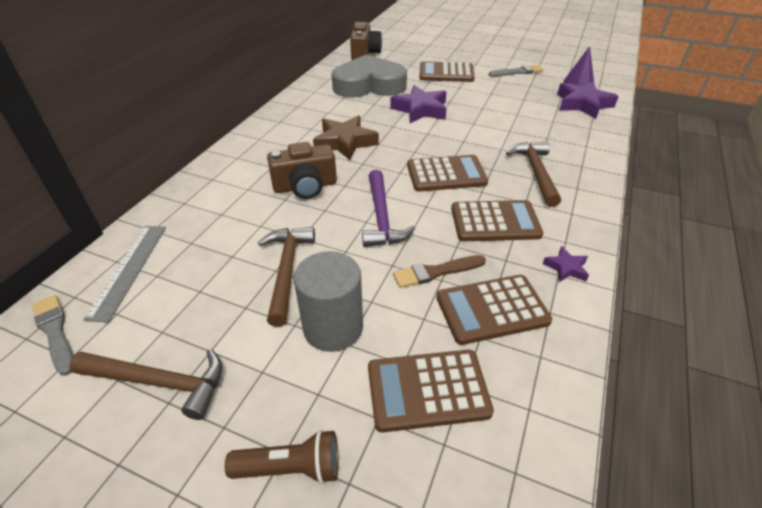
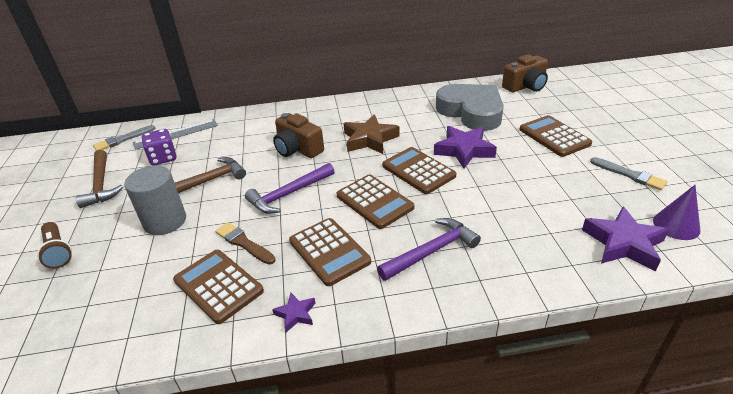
camera: 60 degrees right, 5 degrees down
grey brush [32,295,73,376] -> grey brush turned 150 degrees counterclockwise [93,125,156,150]
brown calculator [368,350,494,432] -> brown calculator moved to [382,147,456,194]
brown hammer [506,141,561,207] -> purple hammer [377,218,481,281]
none -> purple dice [142,129,177,166]

